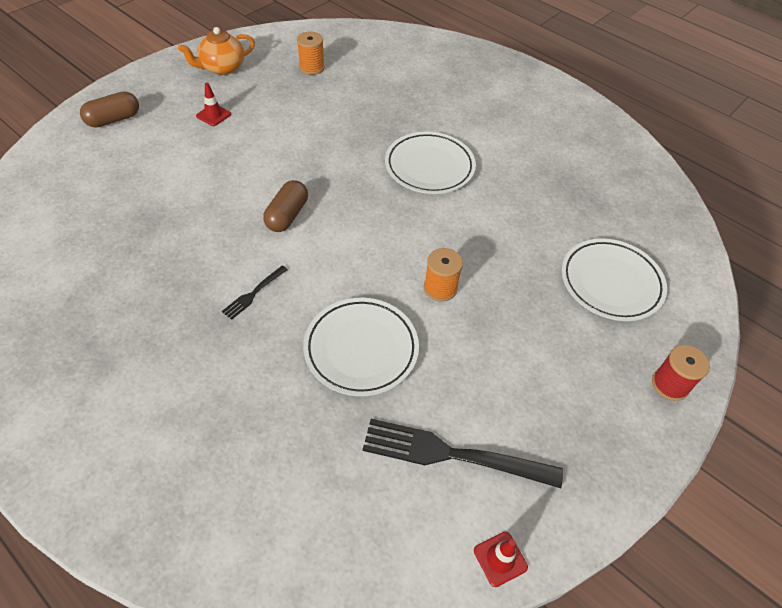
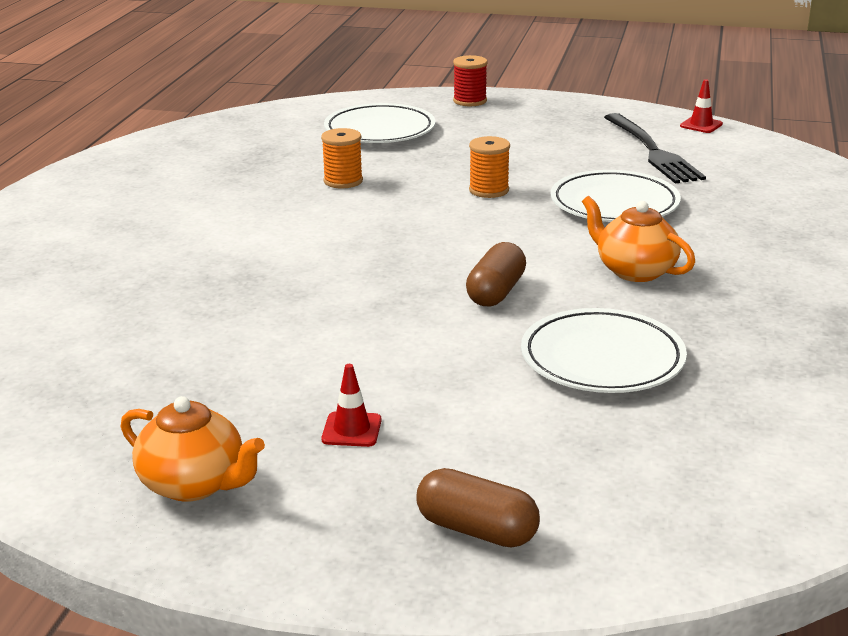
camera: 115 degrees left, 25 degrees down
black fork [222,265,288,320] -> orange teapot [582,196,695,282]
brown capsule [263,180,308,232] -> brown capsule turned 60 degrees counterclockwise [466,242,526,306]
orange spool [297,31,325,75] -> orange spool moved to [321,128,363,188]
white plate [385,132,476,194] -> white plate moved to [521,308,687,393]

